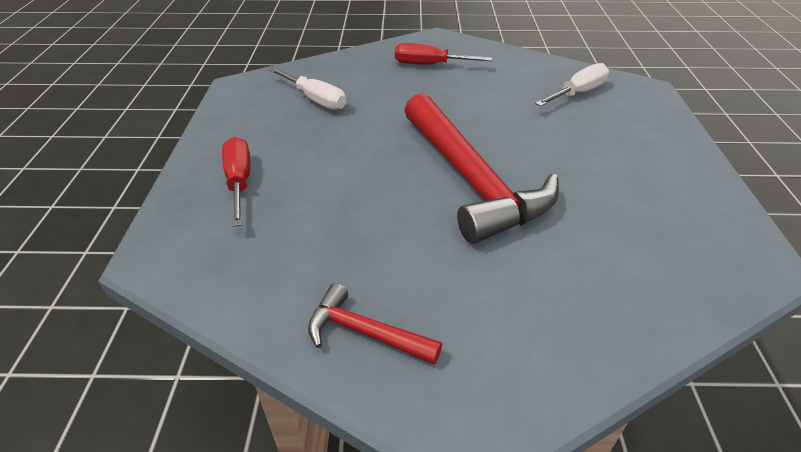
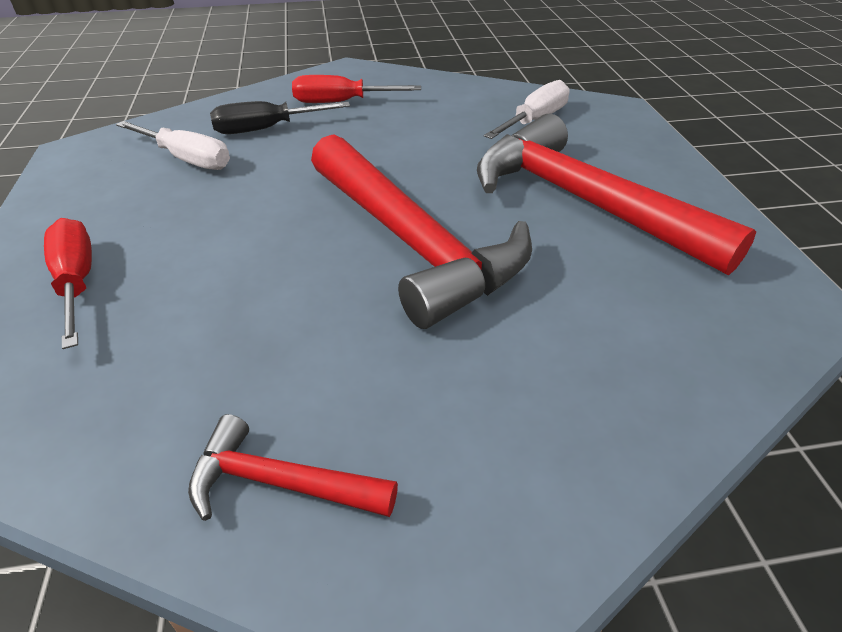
camera: 10 degrees left, 0 degrees up
none -> black screwdriver [210,101,350,134]
none -> red hammer [477,114,756,276]

